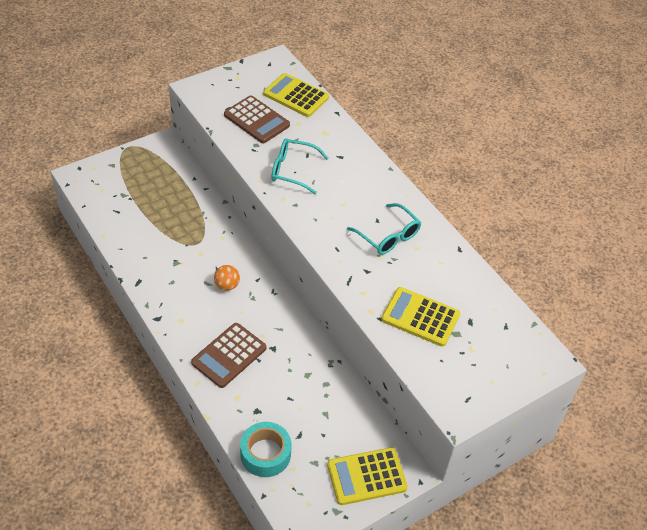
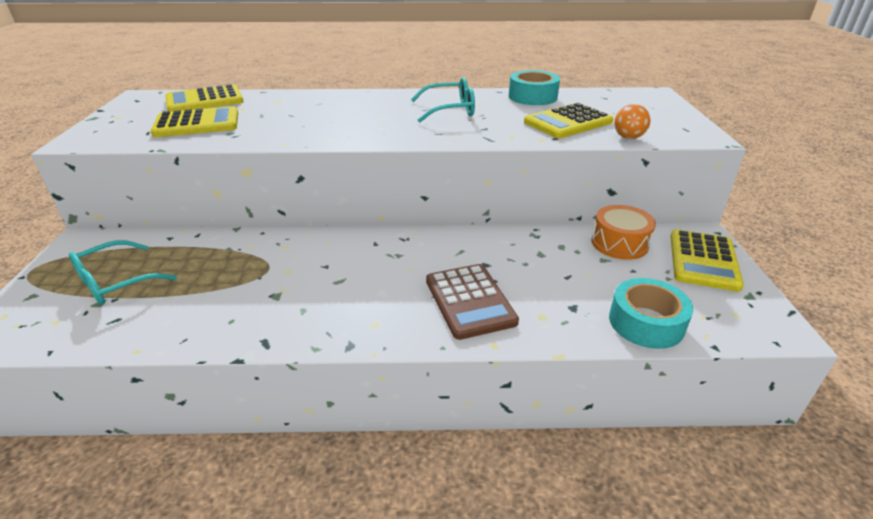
camera: 55 degrees left, 15 degrees down
orange ball [214,265,240,291] -> orange ball moved to [614,104,651,139]
brown calculator [224,96,290,143] -> yellow calculator [151,106,238,137]
turquoise glasses [271,138,329,194] -> turquoise glasses moved to [69,240,177,305]
none -> turquoise tape [509,70,560,105]
none -> orange drum [591,205,656,260]

